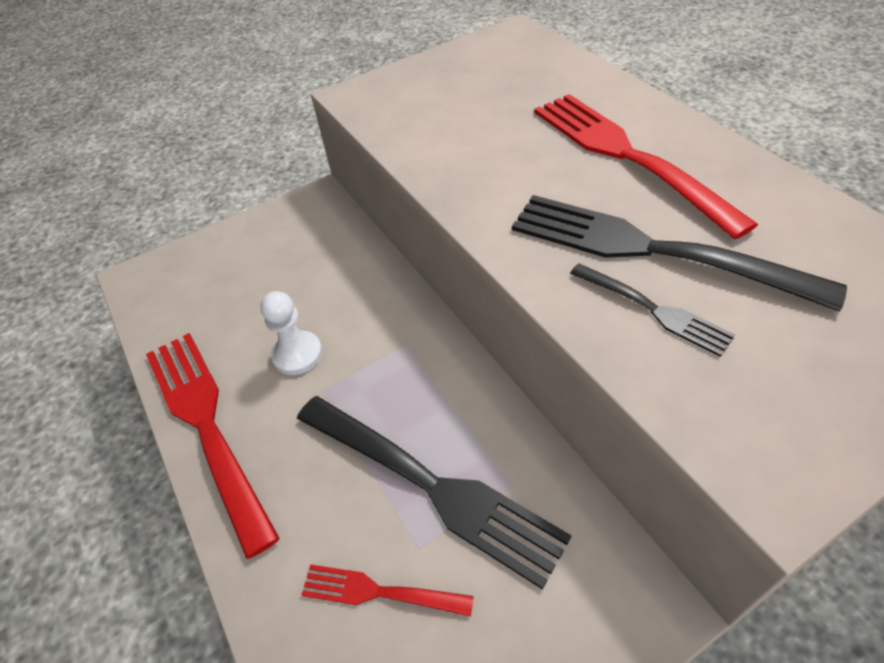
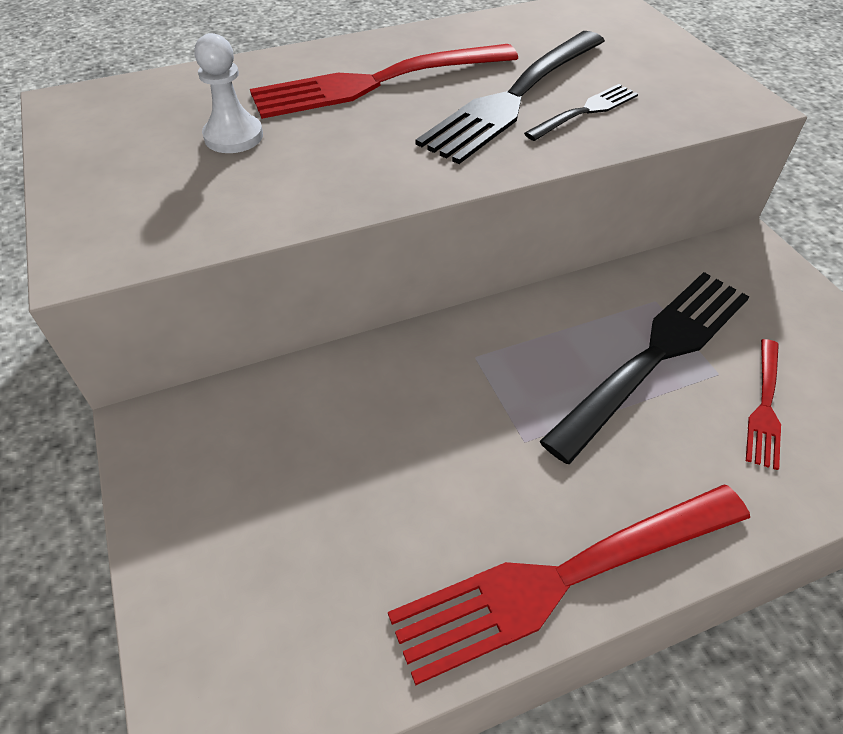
camera: 85 degrees left, 0 degrees up
white pawn [260,291,322,375] -> white pawn moved to [194,33,263,153]

